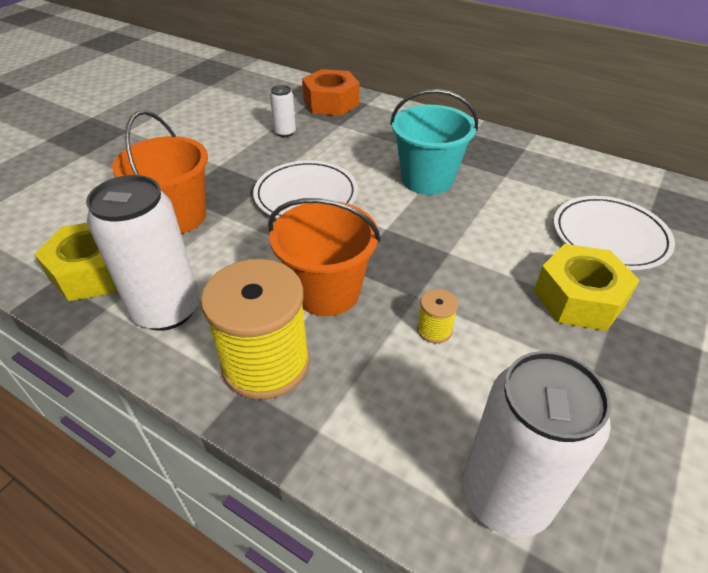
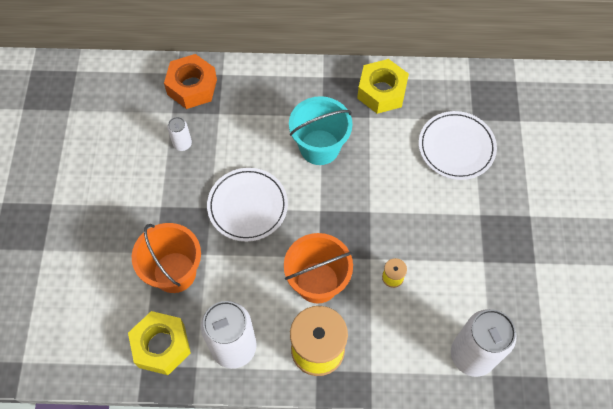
camera: 30 degrees left, 20 degrees up
yellow nut [534,244,640,331] -> yellow nut moved to [357,59,409,114]

